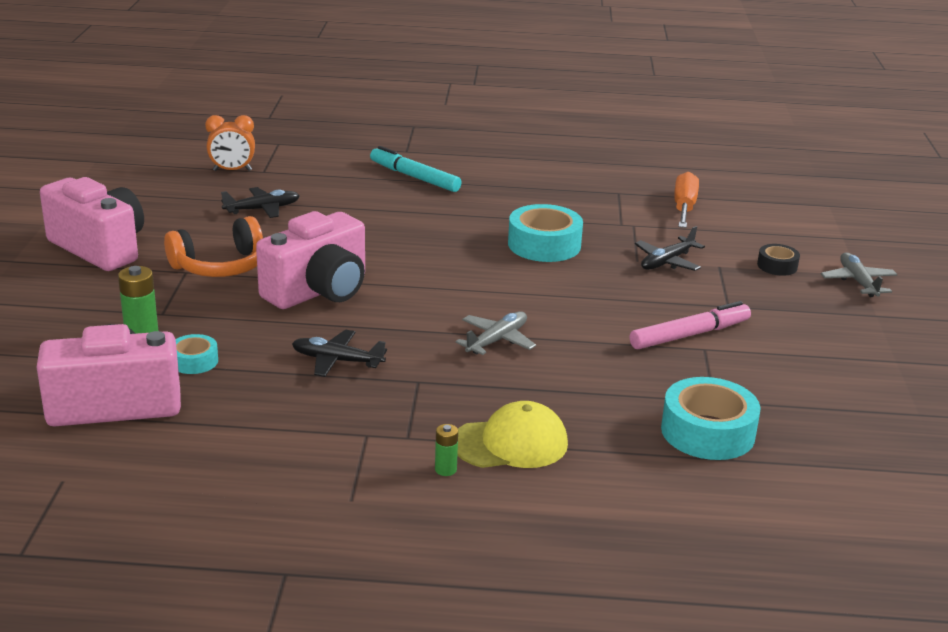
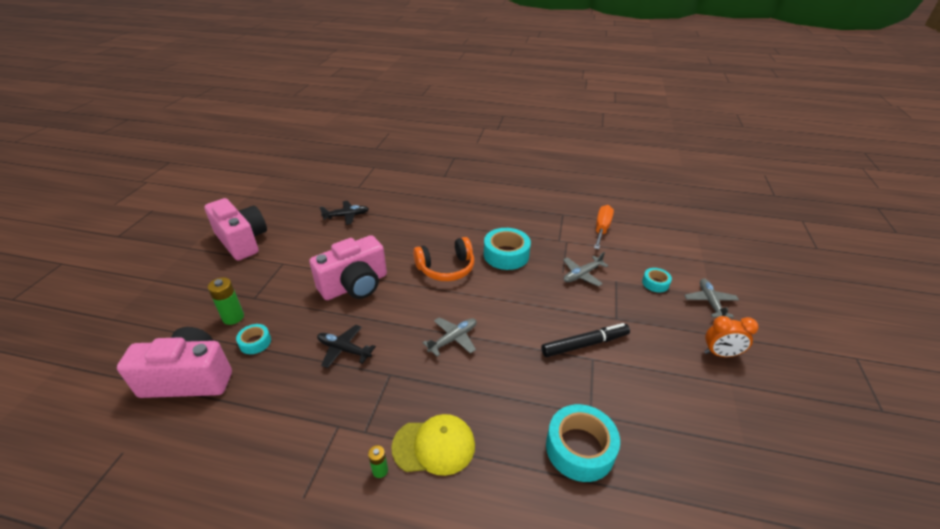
camera: 10 degrees right, 10 degrees up
orange headphones [164,216,263,277] -> orange headphones moved to [413,237,474,281]
orange clock [205,115,255,171] -> orange clock moved to [704,316,759,357]
turquoise marker [370,146,462,192] -> none
pink marker [630,301,751,349] -> black marker [541,323,630,357]
black plane [635,226,705,271] -> grey plane [563,252,608,286]
black tape [757,244,800,276] -> turquoise tape [642,268,672,293]

